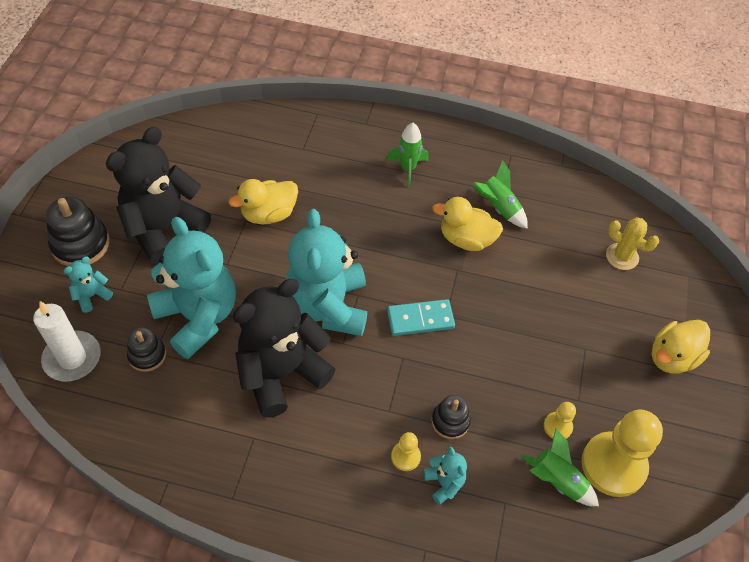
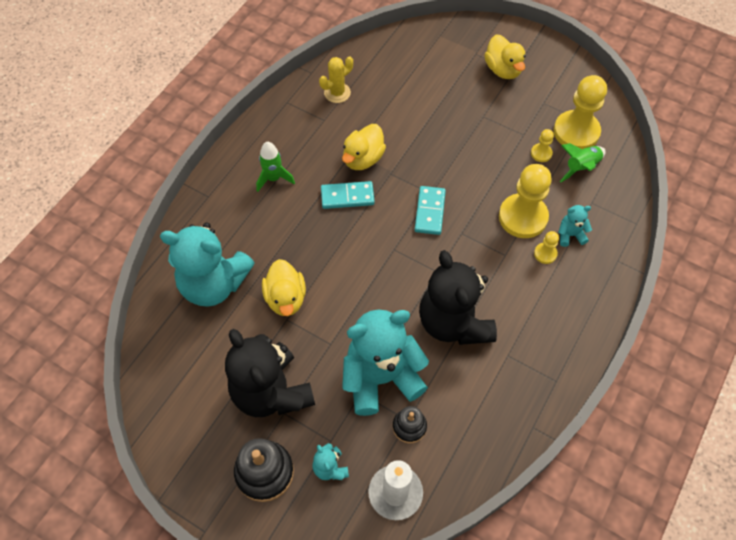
camera: 70 degrees left, 5 degrees up
turquoise teddy bear [286,209,367,336] -> turquoise teddy bear moved to [160,222,255,307]
black stacking toy [432,395,471,439] -> yellow pawn [499,164,552,238]
green rocket [473,160,528,229] -> none
yellow cactus [606,217,659,270] -> yellow cactus moved to [319,56,353,103]
none -> turquoise domino [321,181,375,209]

